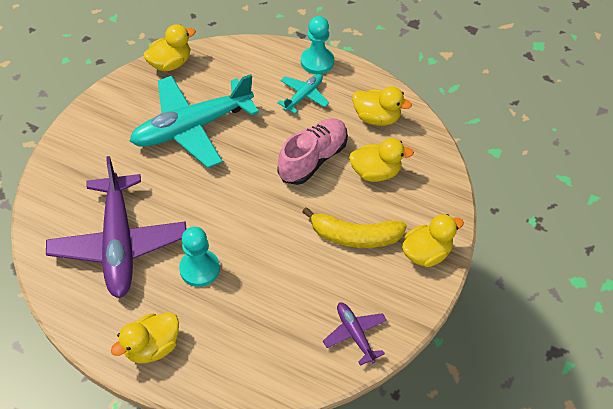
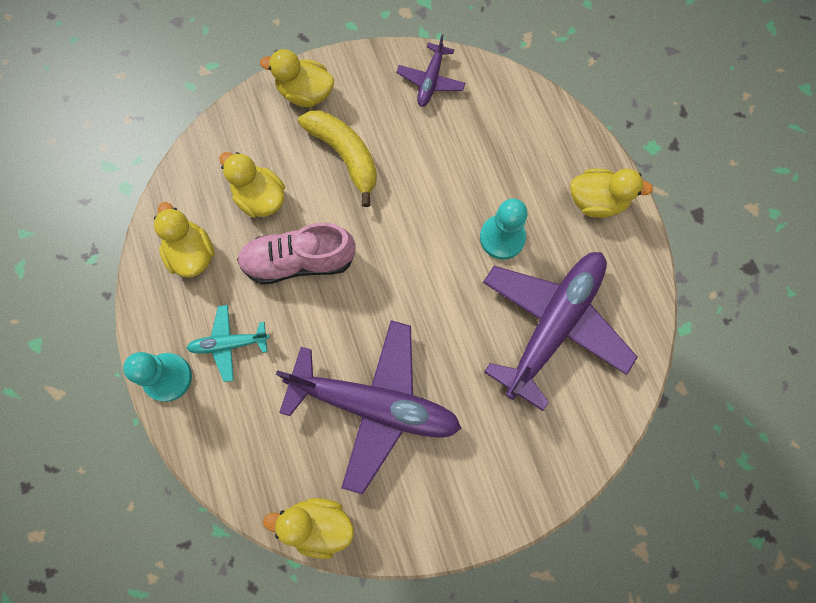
camera: 135 degrees left, 20 degrees up
turquoise plane [130,74,259,168] -> purple plane [276,320,461,495]

